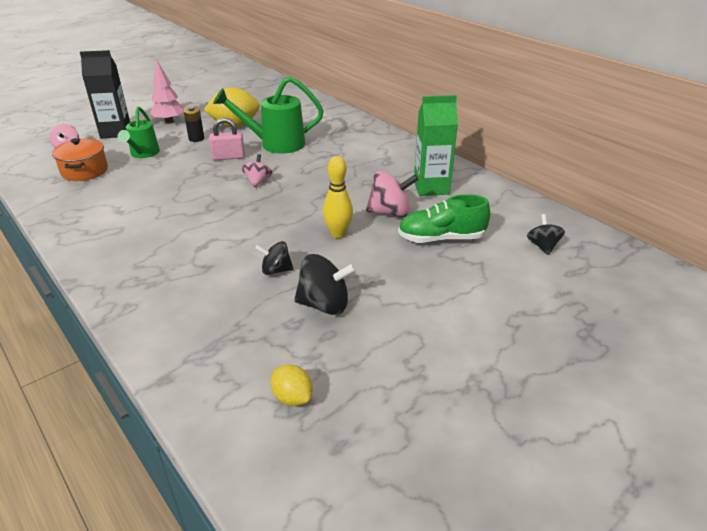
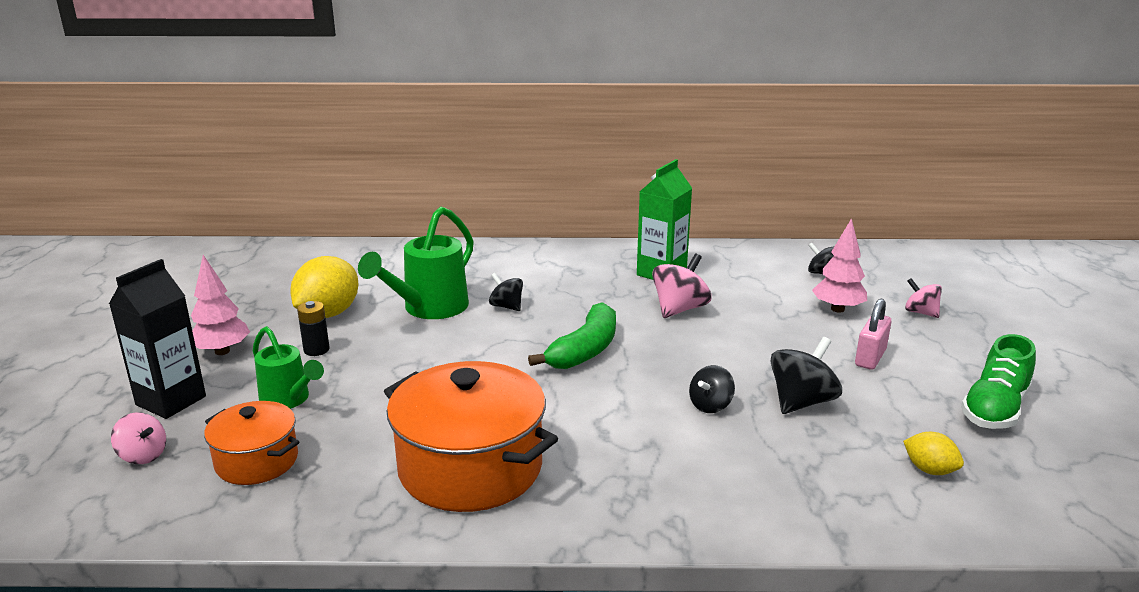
camera: 50 degrees left, 10 degrees down
pink padlock [209,118,245,160] -> pink padlock moved to [855,299,892,370]
pink spinning top [242,154,272,188] -> pink spinning top moved to [905,278,942,318]
yellow lemon [271,365,313,406] -> yellow lemon turned 45 degrees clockwise [903,432,964,475]
yellow bowling pin [323,156,353,238] -> none
green shoe [398,194,490,243] -> green shoe moved to [961,334,1036,429]
none -> orange pot [384,361,558,512]
none -> black spinning top [489,273,523,311]
none -> green banana [528,302,616,369]
none -> pink tree [812,218,867,313]

